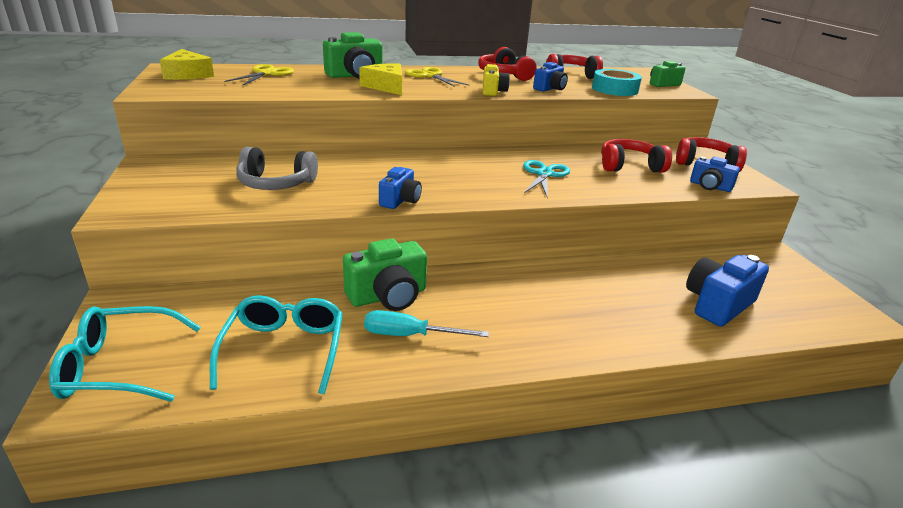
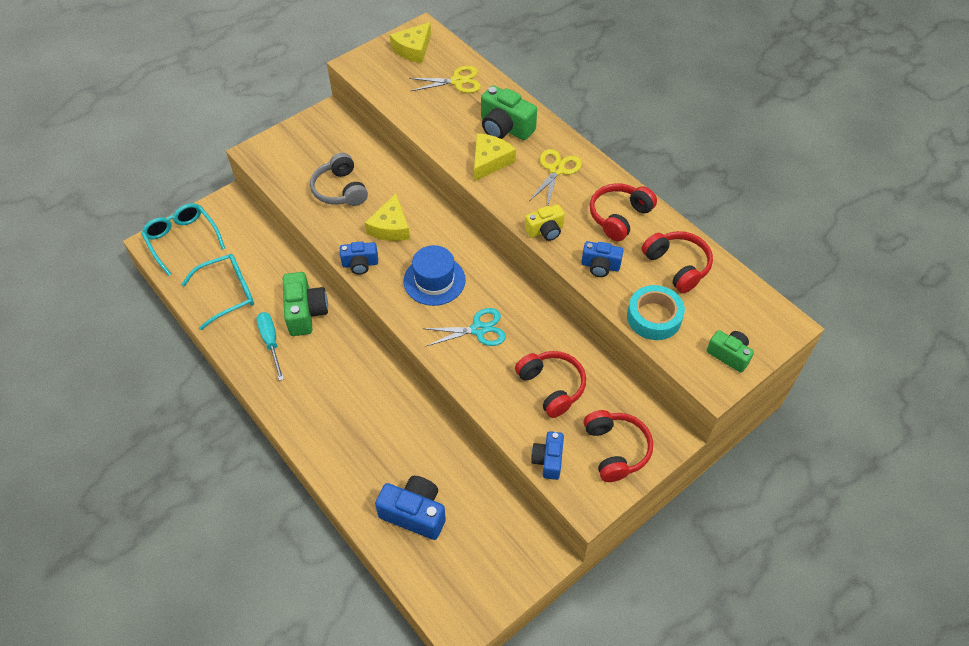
camera: 65 degrees right, 25 degrees up
green camera [343,238,427,311] -> green camera turned 135 degrees counterclockwise [283,272,328,336]
none -> yellow cheese [365,193,410,241]
none -> blue hat [404,245,466,306]

